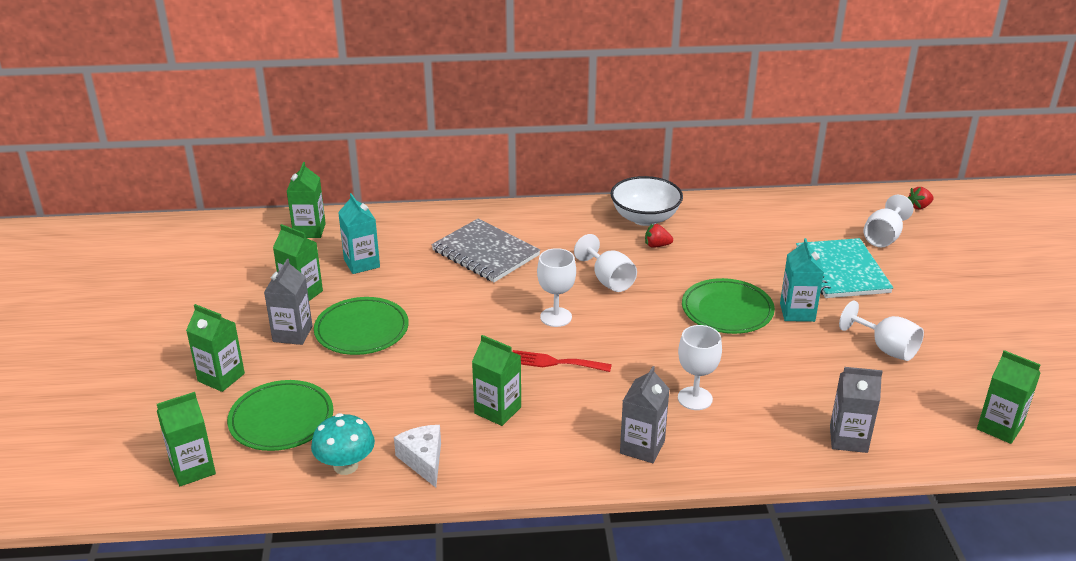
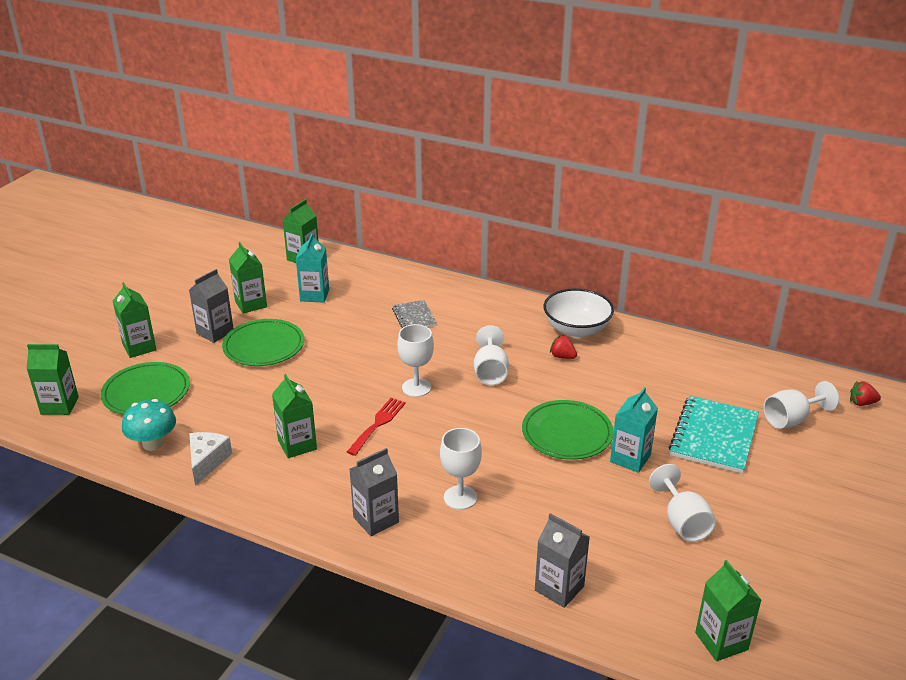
camera: 30 degrees right, 0 degrees up
grey notebook [431,219,540,282] -> grey notebook [392,300,437,328], size x0.56
red fork [513,350,612,372] -> red fork turned 75 degrees clockwise [347,398,406,456]

